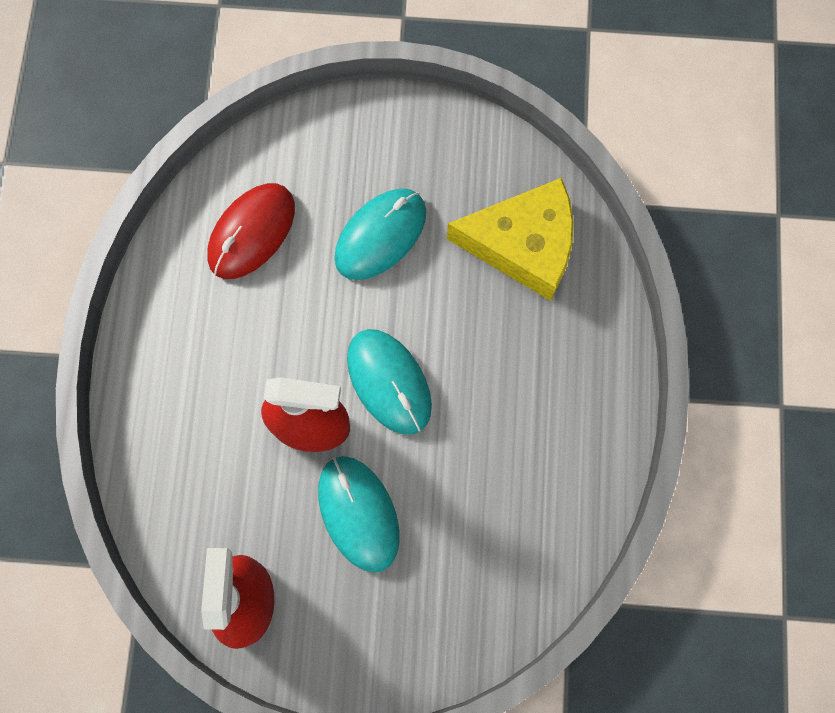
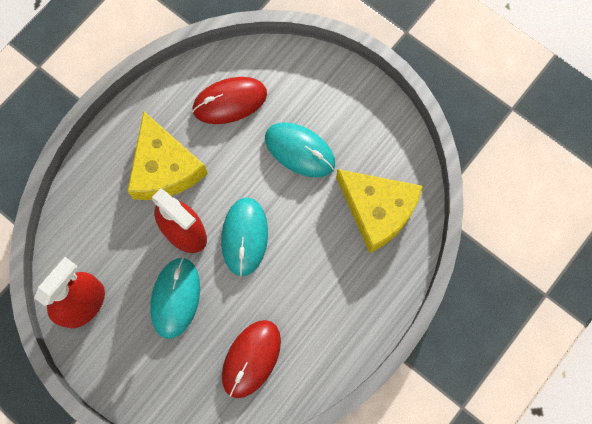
camera: 35 degrees right, 0 degrees up
turquoise mouse [334,188,426,280] -> turquoise mouse turned 45 degrees clockwise [265,122,335,177]
none -> yellow cheese [127,111,208,200]
none -> red mouse [222,320,281,398]

